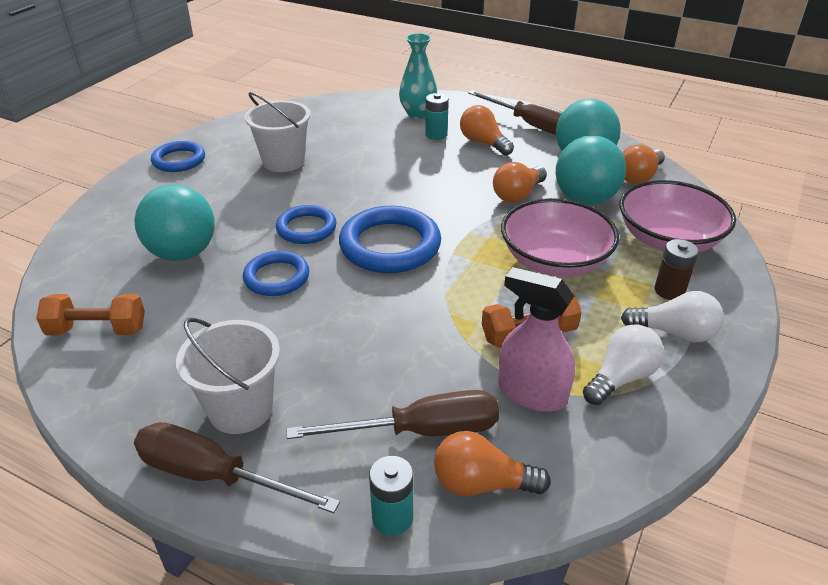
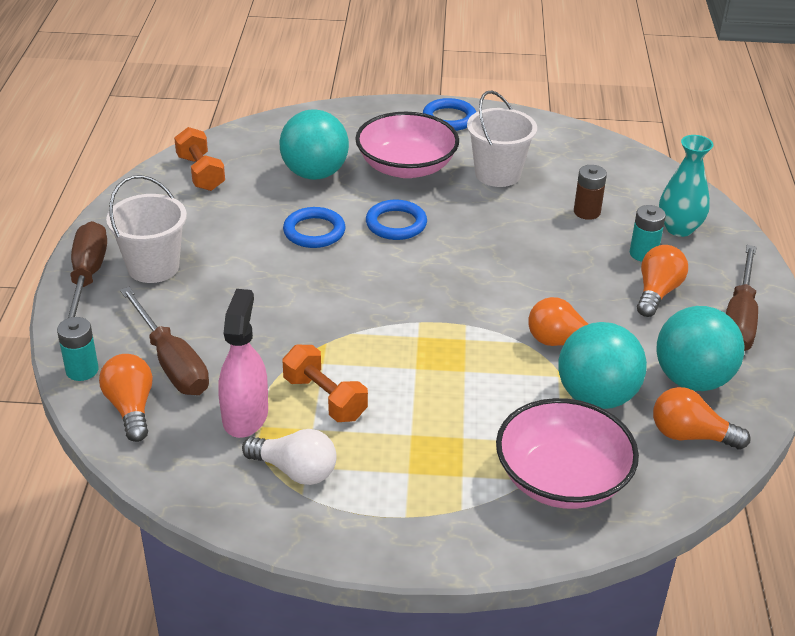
camera: 65 degrees right, 0 degrees up
blue ring [339,206,441,273] -> none
pink bowl [501,198,619,277] -> pink bowl moved to [355,112,459,178]
white light bulb [621,291,724,342] -> none
brown battery [655,239,698,300] -> brown battery moved to [574,165,607,220]

